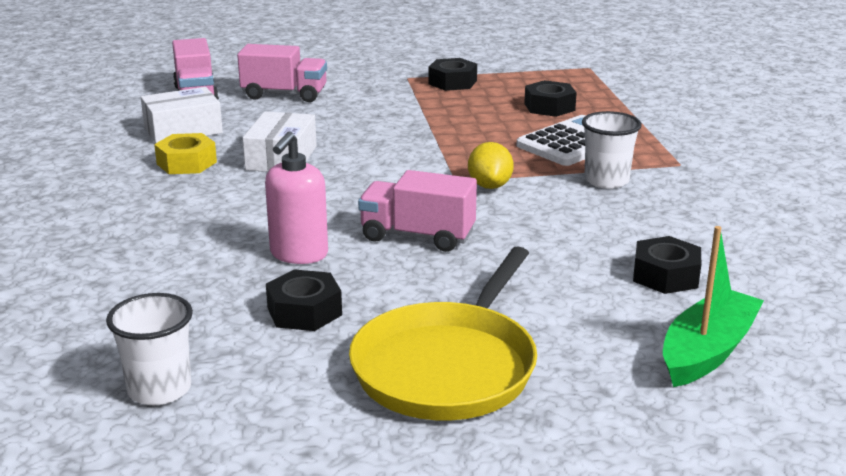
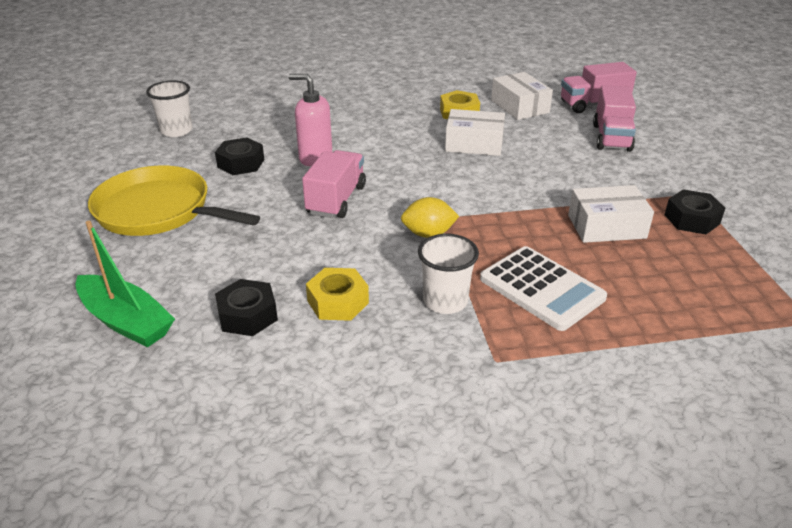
camera: 90 degrees right, 10 degrees up
black nut [524,80,577,117] -> none
none -> yellow nut [306,268,369,321]
none -> white box [568,185,654,243]

